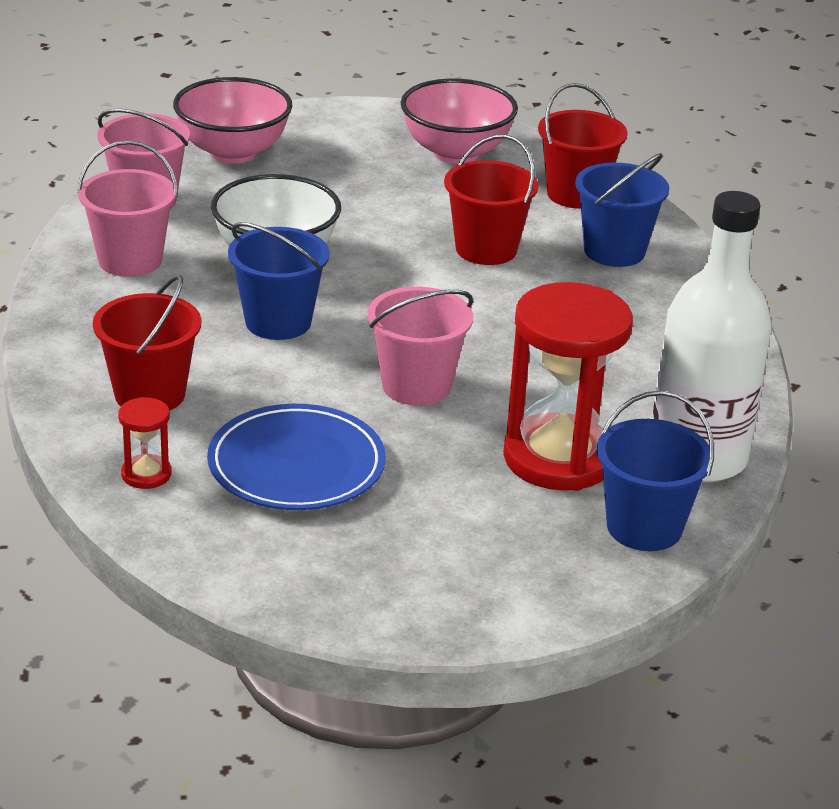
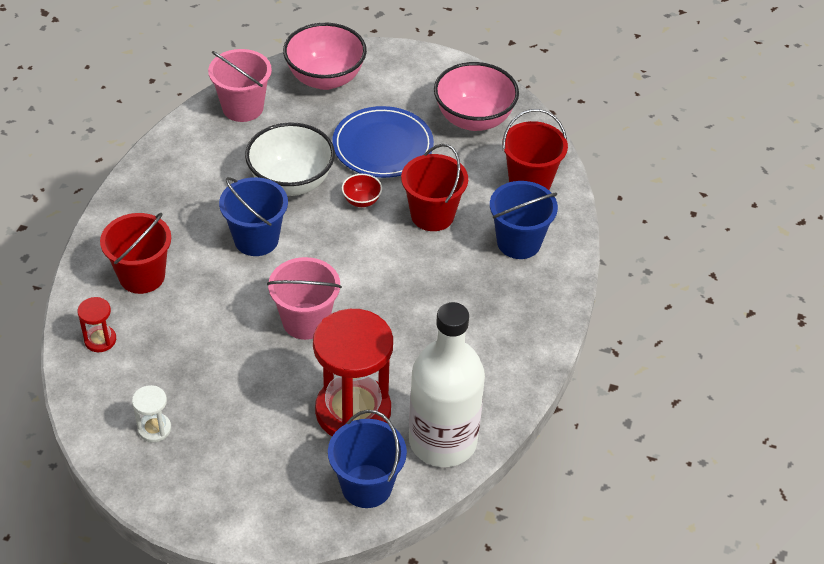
camera: 25 degrees right, 15 degrees up
pink bucket [77,140,178,277] -> none
blue plate [207,404,386,510] -> blue plate moved to [332,106,434,178]
none -> white hourglass [132,385,171,442]
none -> red bowl [342,174,382,207]

